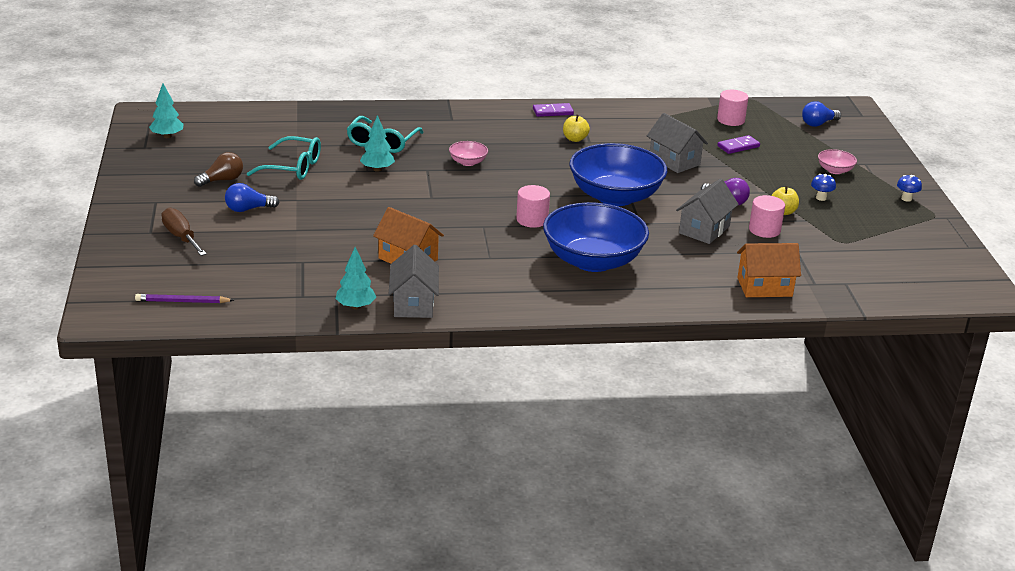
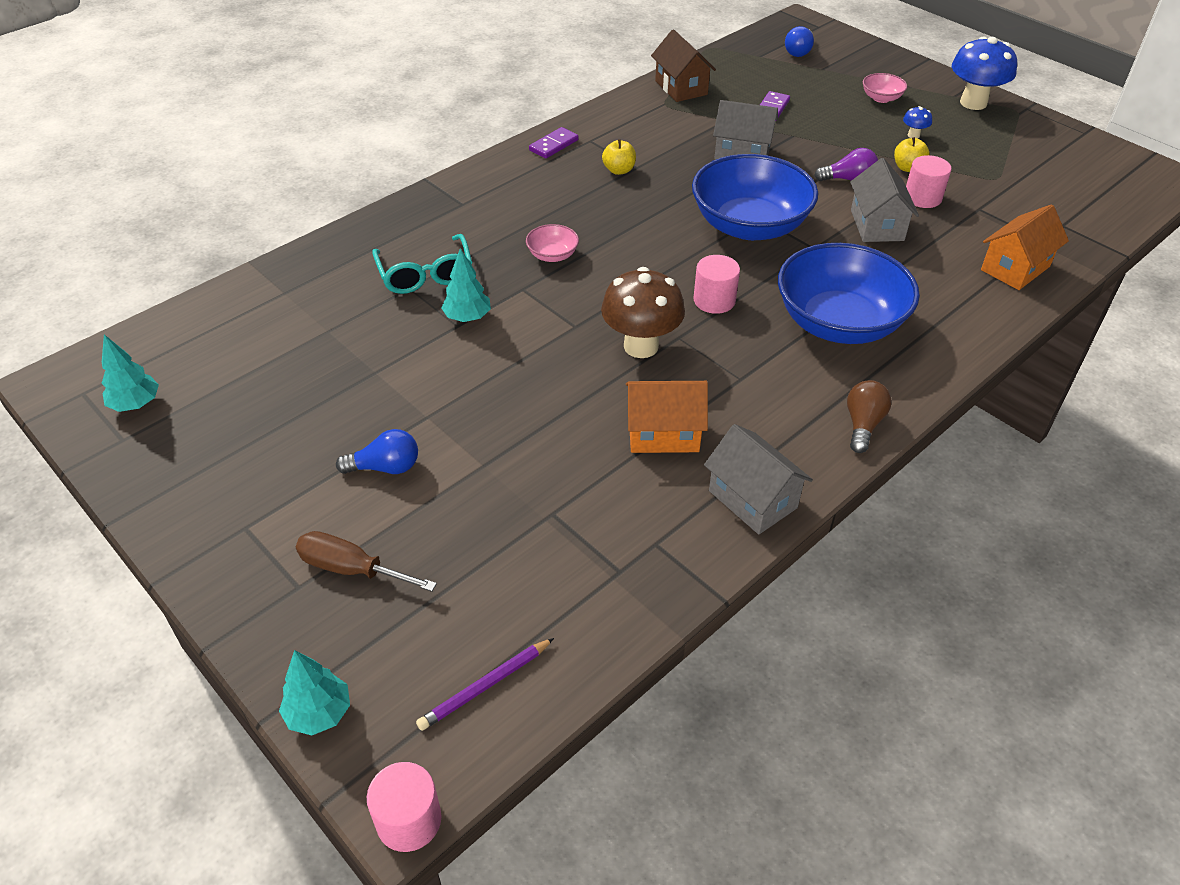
camera: 35 degrees left, 15 degrees up
brown light bulb [194,152,243,187] -> brown light bulb moved to [847,380,892,453]
blue light bulb [225,183,280,212] -> blue light bulb turned 135 degrees counterclockwise [336,429,418,474]
turquoise glasses [247,136,321,180] -> none
turquoise tree [336,247,376,309] -> turquoise tree moved to [279,650,350,735]
pink cylinder [717,90,749,126] -> pink cylinder moved to [367,762,442,852]
blue mushroom [897,175,922,202] -> blue mushroom [952,36,1017,110], size x2.28
none -> brown mushroom [601,267,685,358]
none -> brown house [651,29,716,102]

